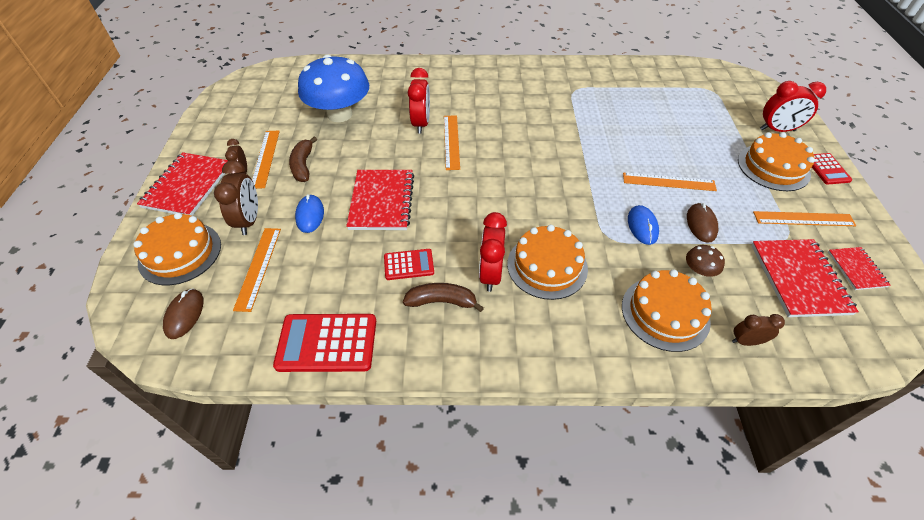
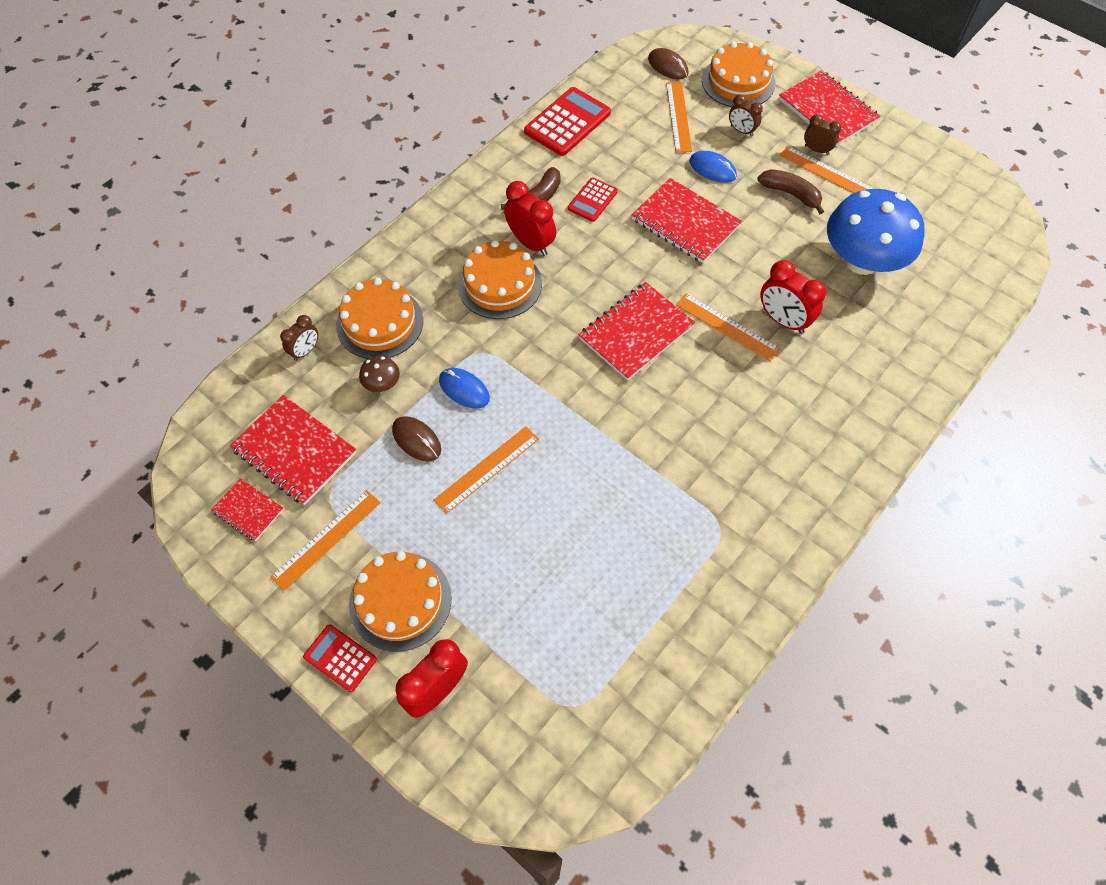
camera: 130 degrees right, 10 degrees up
brown clock [214,160,258,235] -> brown clock [729,94,763,137], size x0.60
orange ruler [233,228,281,312] -> orange ruler turned 45 degrees clockwise [666,82,692,152]
none -> red notebook [579,282,695,381]

